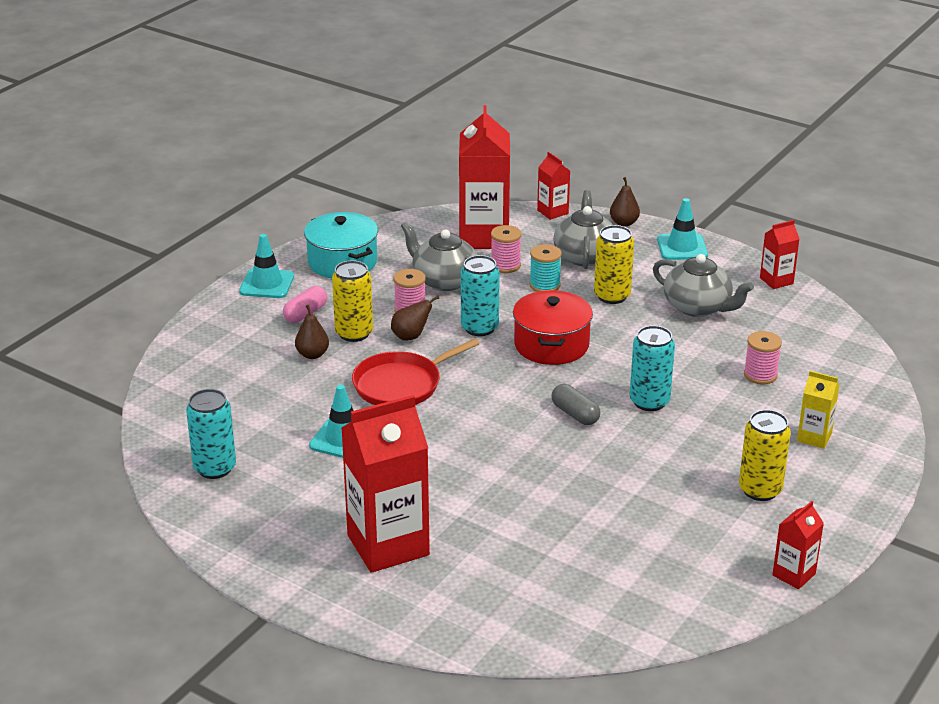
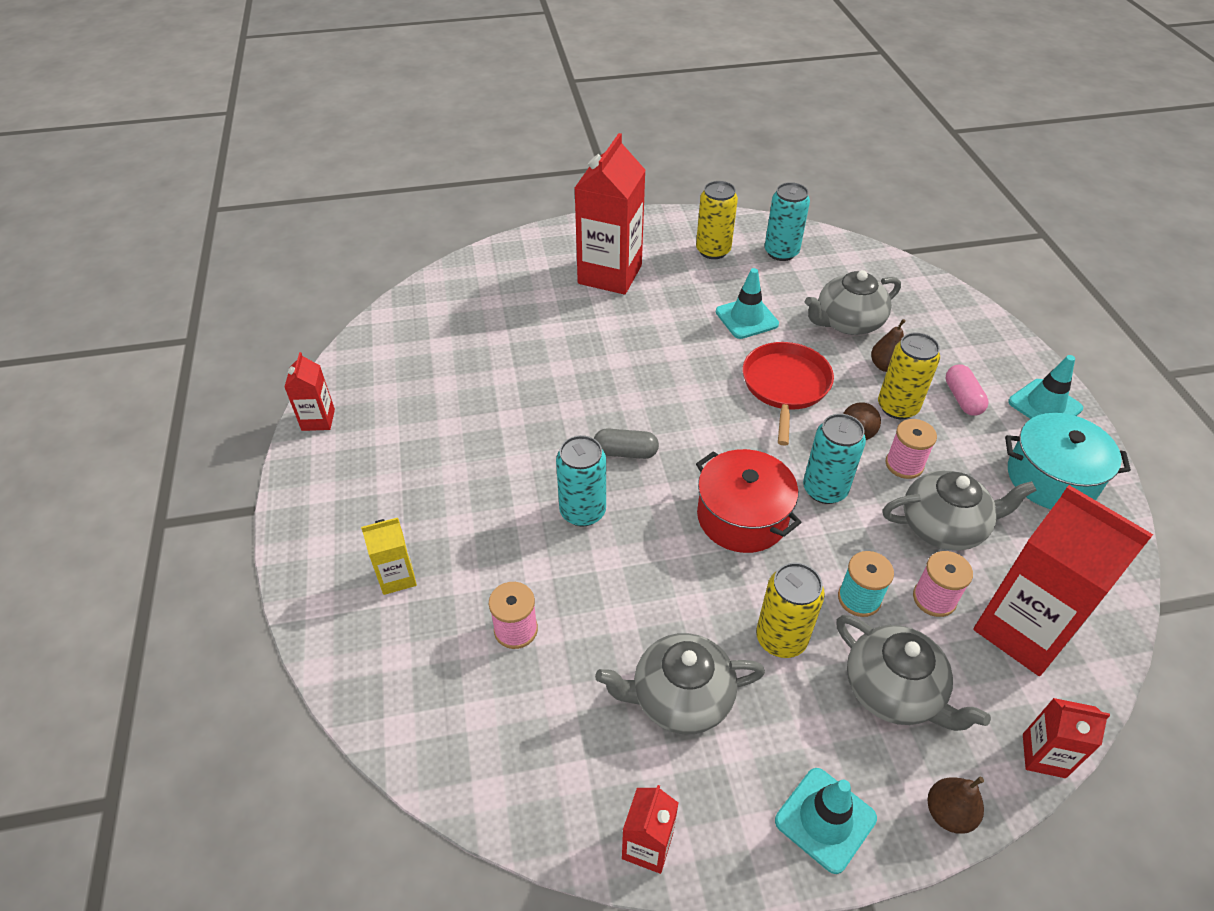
camera: 135 degrees right, 15 degrees up
yellow can [739,410,791,501] -> yellow can moved to [696,181,738,259]
none -> grey teapot [805,270,901,335]

